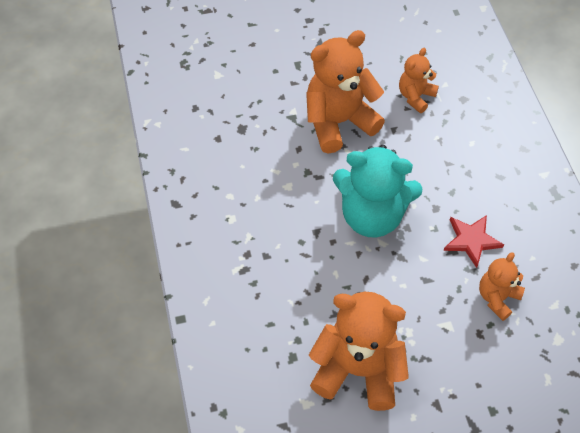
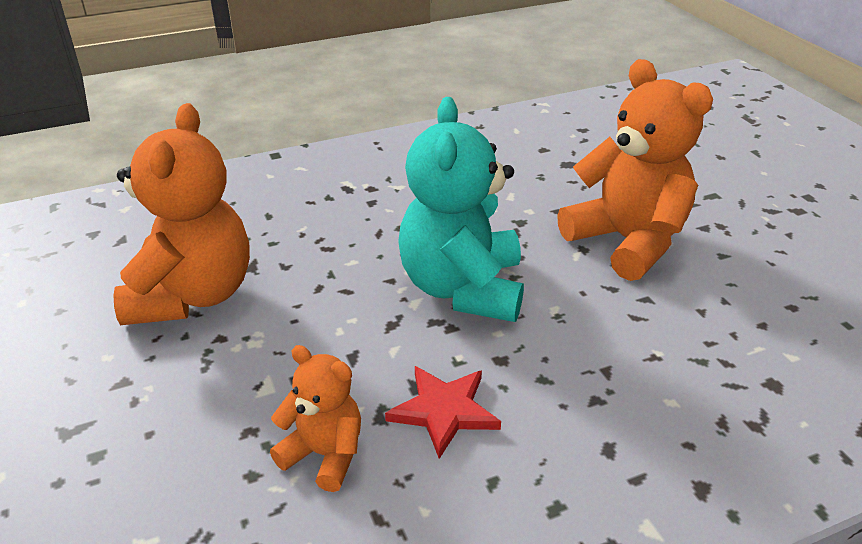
camera: 80 degrees right, 20 degrees down
orange teddy bear [399,48,439,113] -> none

